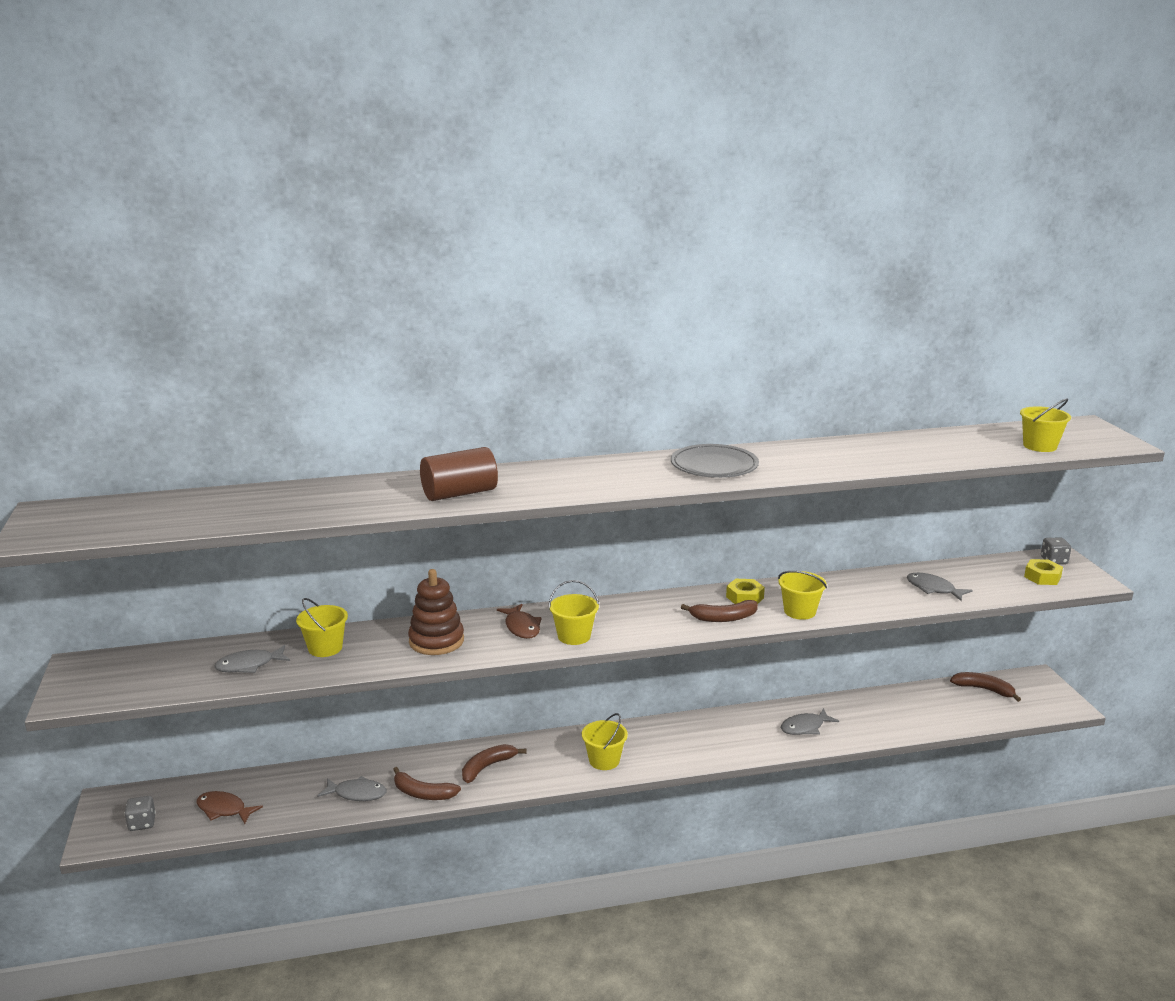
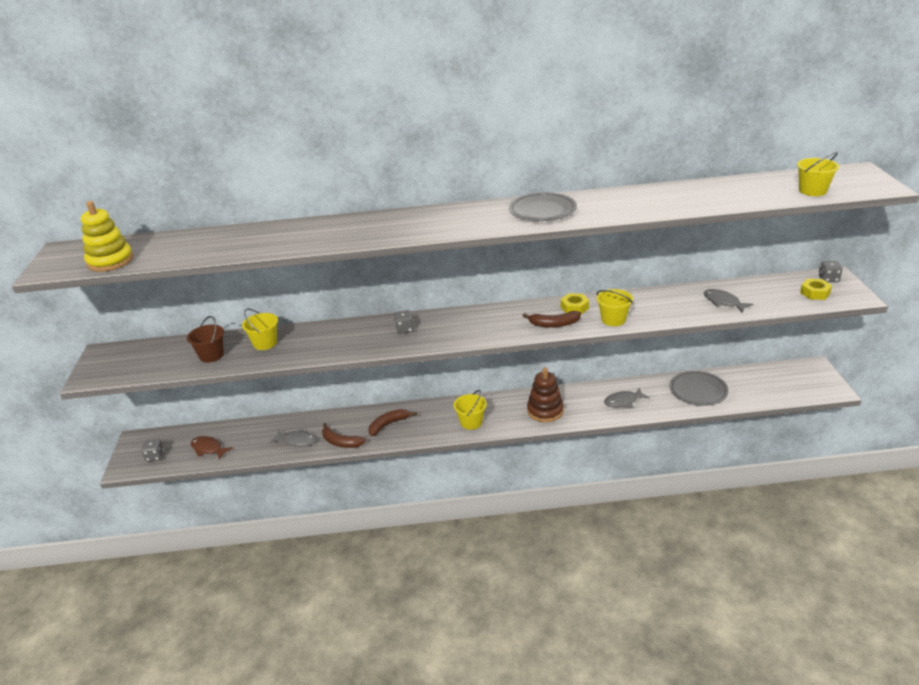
camera: 10 degrees right, 10 degrees up
grey fish [214,645,290,673] -> brown bucket [187,316,224,362]
brown stacking toy [408,569,464,655] -> brown stacking toy moved to [527,368,564,422]
brown cylinder [420,447,498,501] -> none
brown fish [497,604,542,639] -> grey dice [394,310,414,334]
yellow bucket [549,580,599,645] -> none
brown banana [950,672,1021,702] -> none
none -> yellow stacking toy [81,201,133,272]
none -> grey plate [670,371,729,406]

